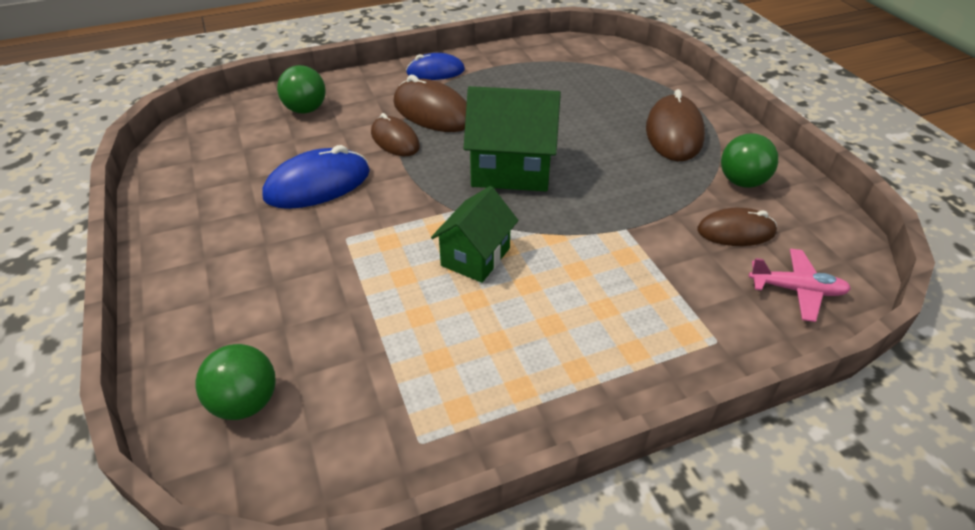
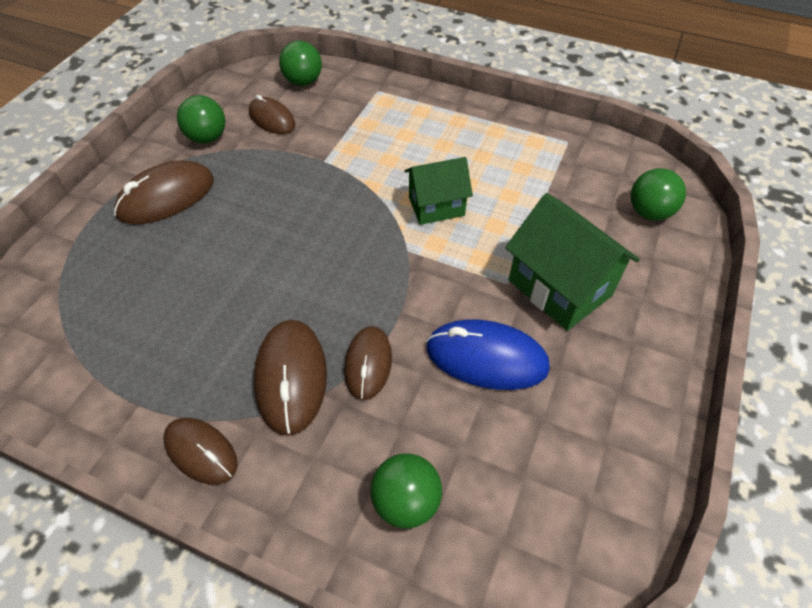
camera: 135 degrees left, 10 degrees up
blue mouse [406,53,465,80] -> brown mouse [163,418,237,485]
green house [464,86,561,191] -> green house moved to [505,193,640,331]
pink plane [749,249,851,322] -> green ball [279,41,322,86]

